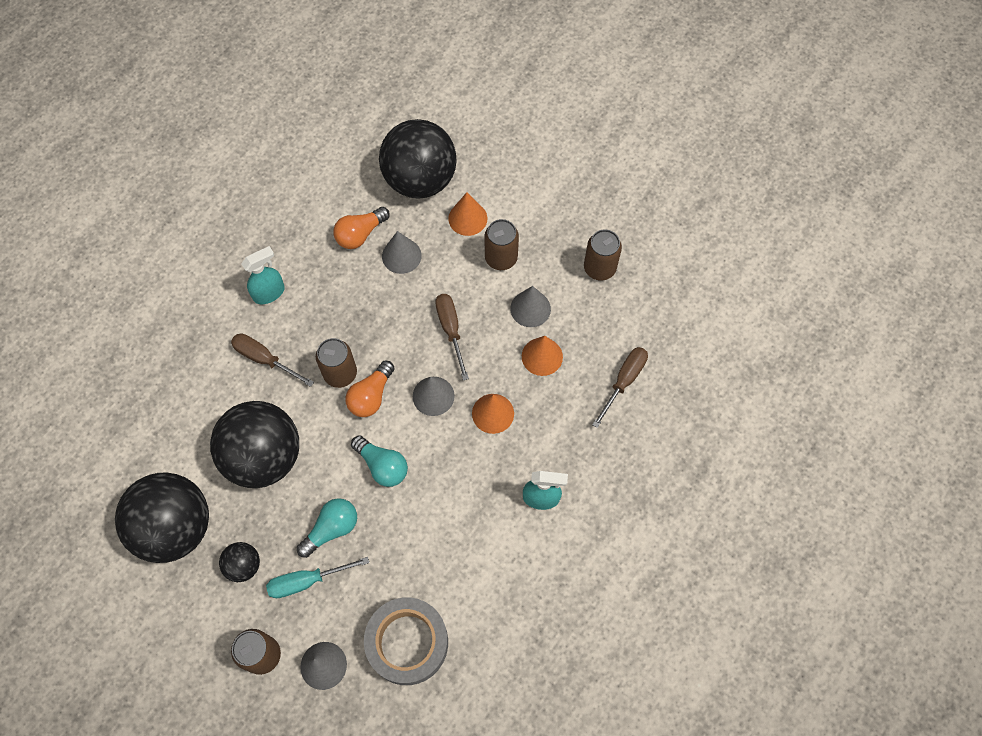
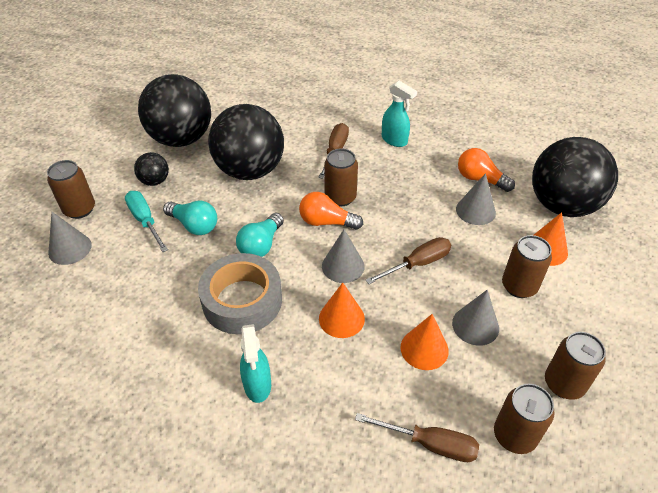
camera: 75 degrees right, 20 degrees down
grey tape [364,597,448,685] -> grey tape moved to [198,253,282,334]
none -> brown can [494,384,555,454]

